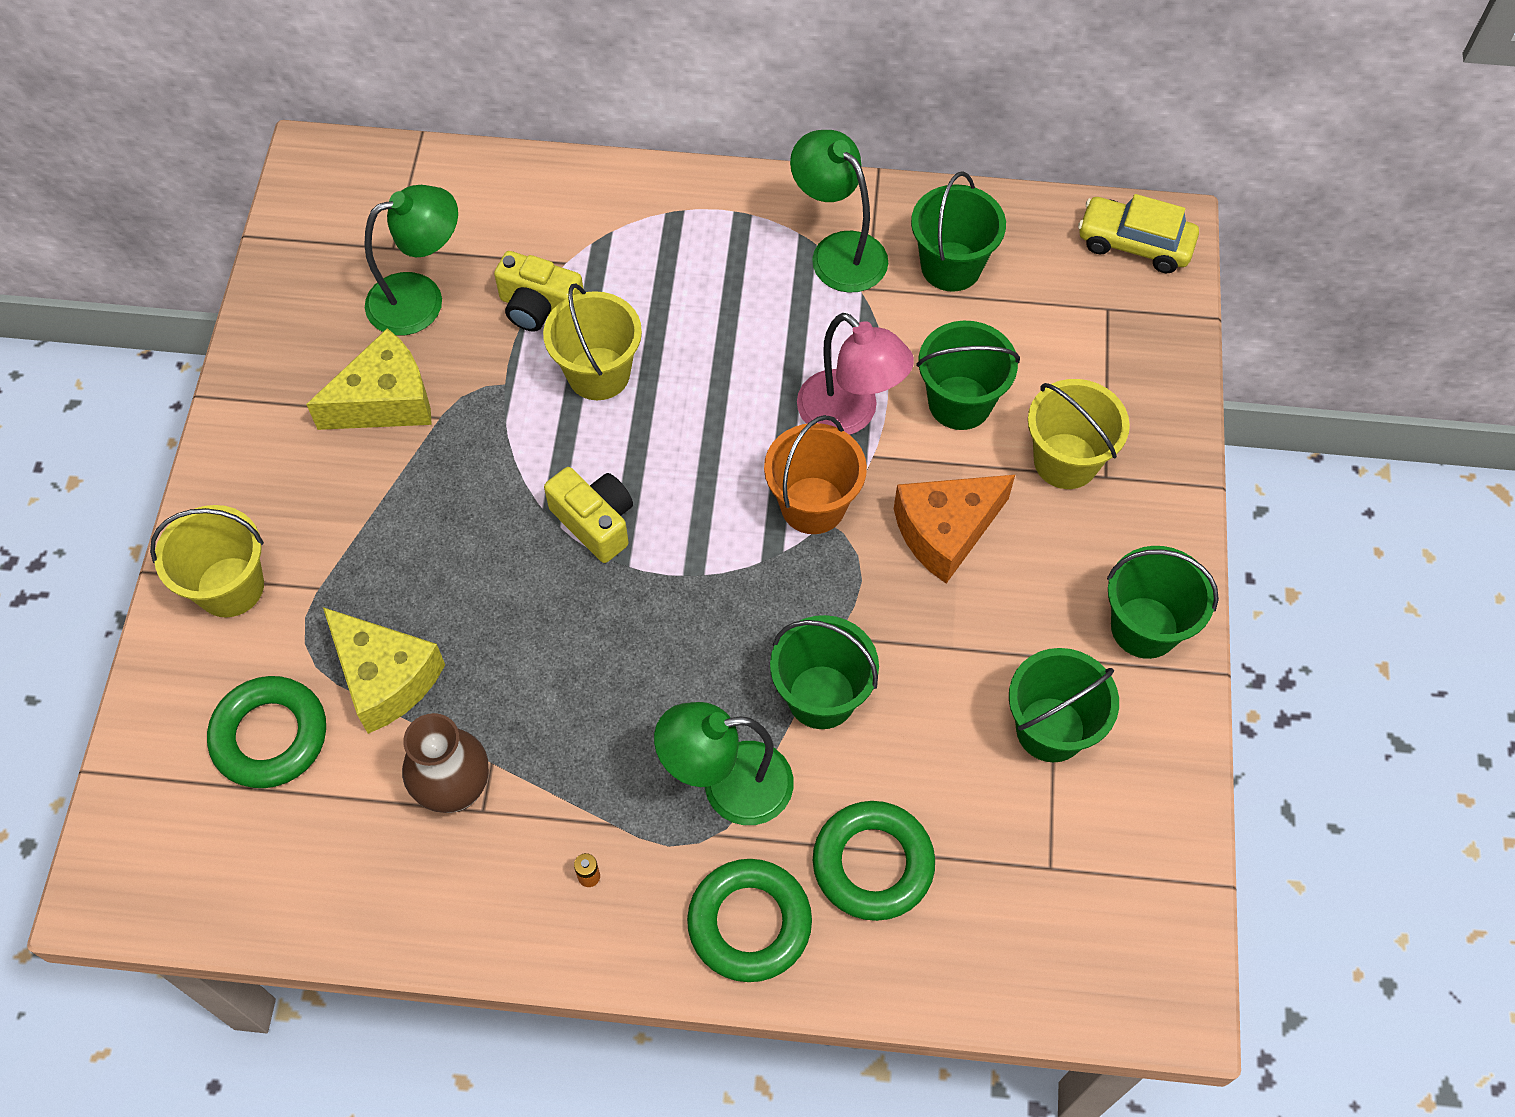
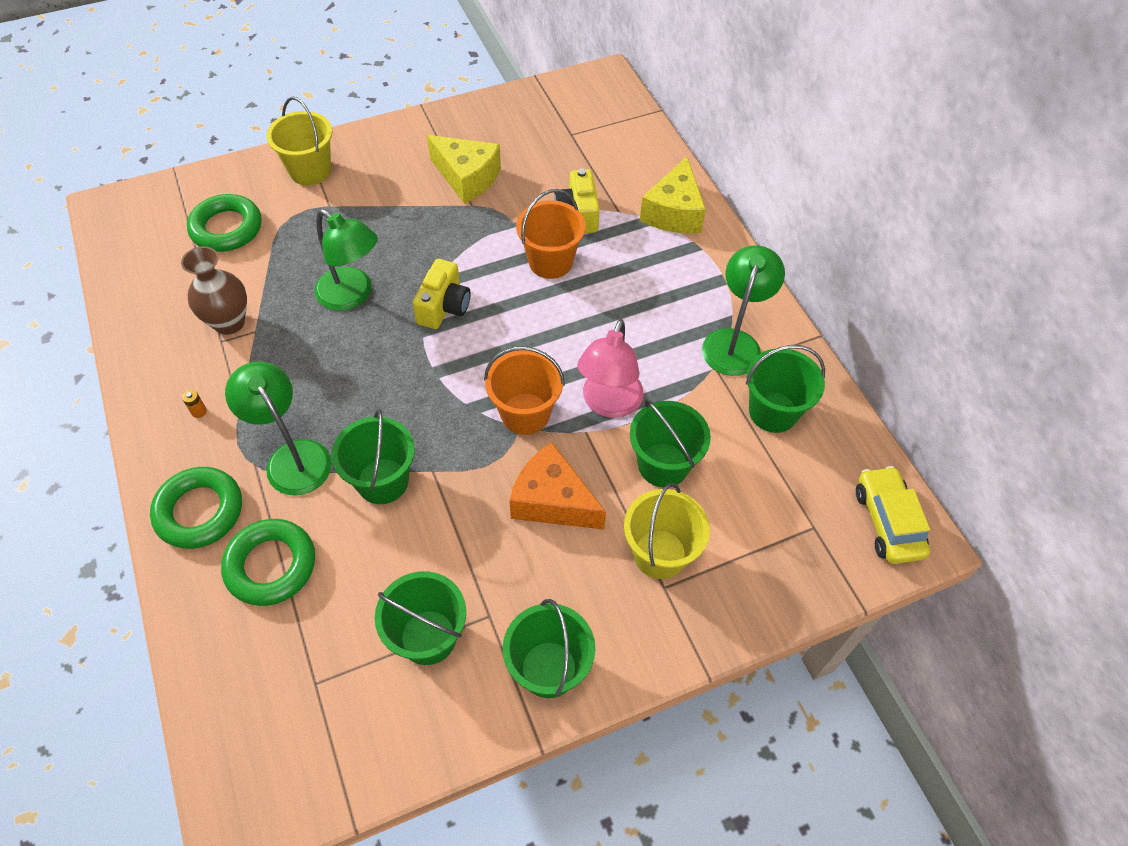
camera: 60 degrees right, 5 degrees down
yellow cheese [323,607,445,734] -> yellow cheese moved to [640,157,706,234]
green lamp [364,185,458,336] -> green lamp moved to [314,209,378,311]
yellow bucket [543,283,642,400] -> orange bucket [516,189,586,279]

